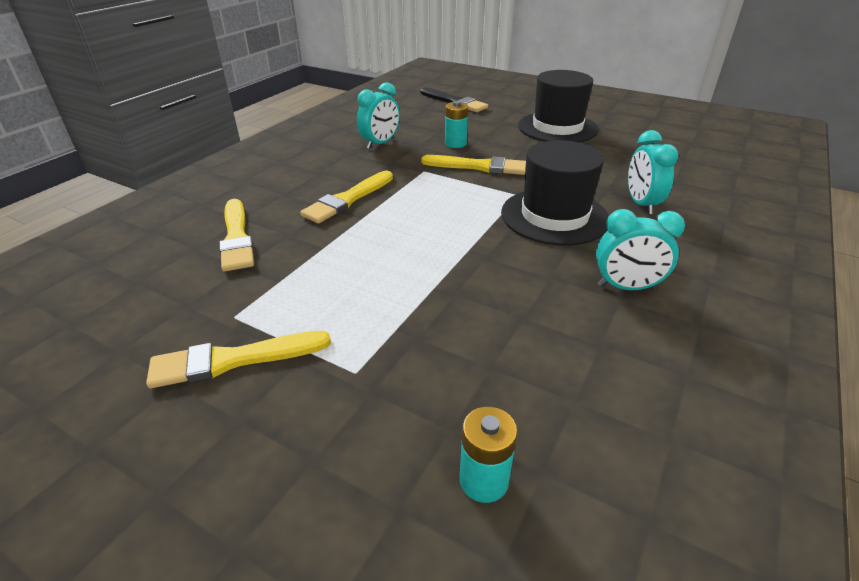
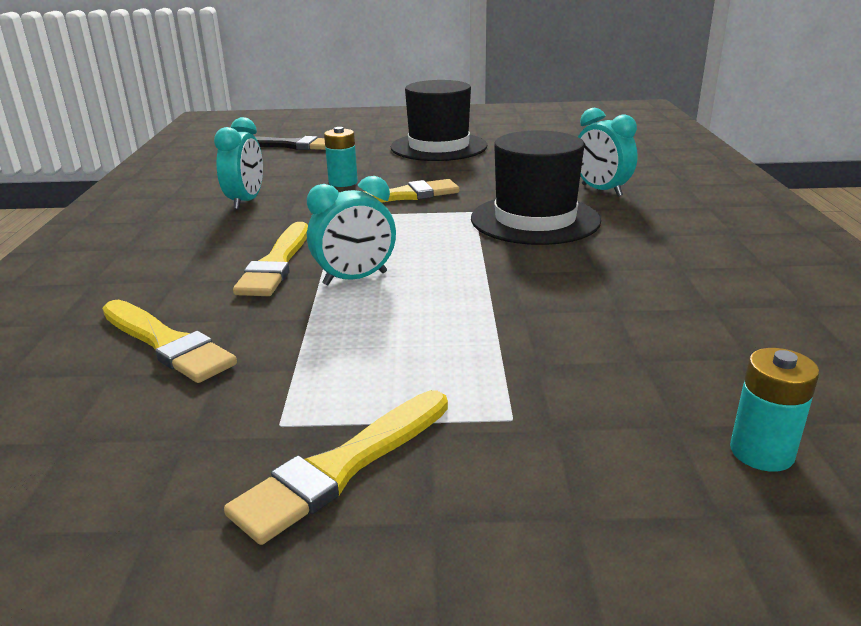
camera: 30 degrees left, 10 degrees down
turquoise clock [596,209,685,290] -> turquoise clock moved to [307,176,396,285]

